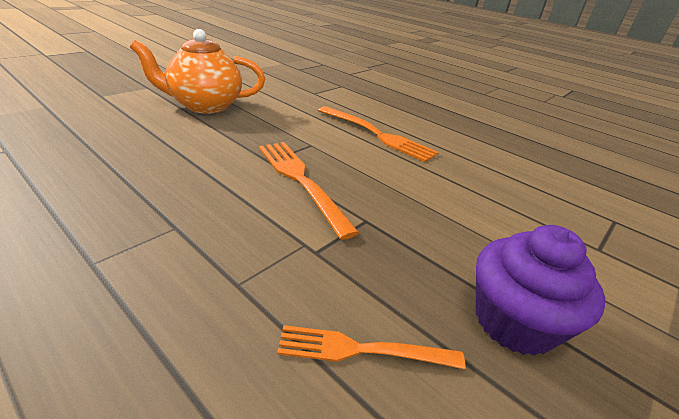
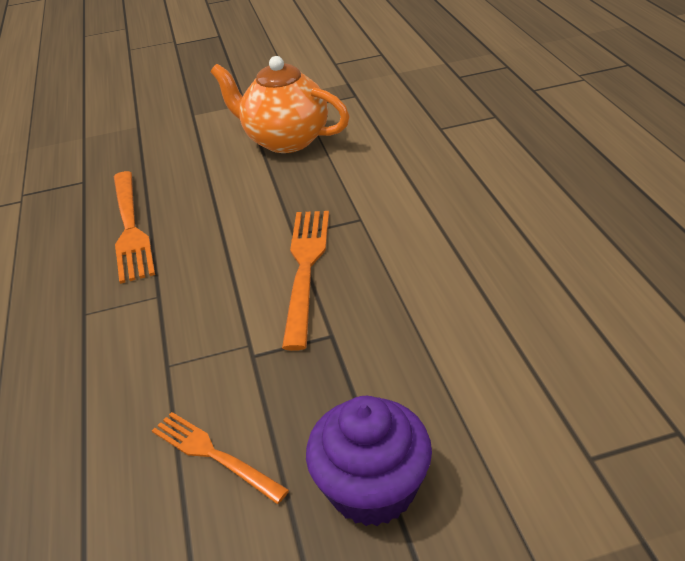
camera: 40 degrees right, 5 degrees up
orange fork [318,106,439,162] -> orange fork moved to [114,171,155,284]

